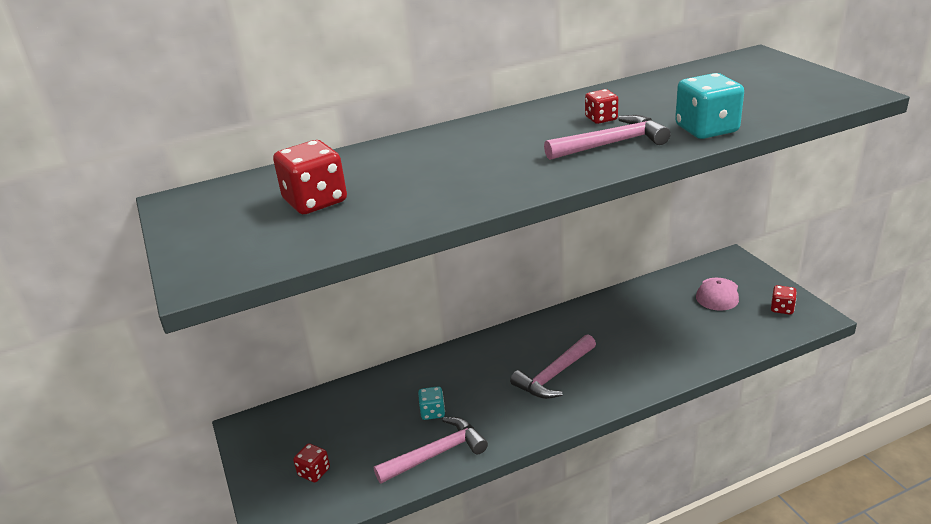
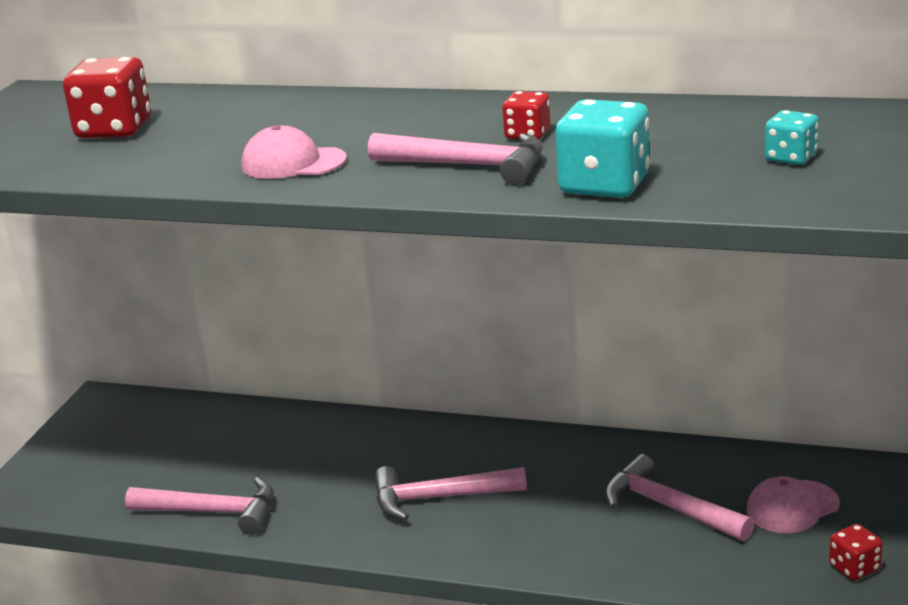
camera: 40 degrees right, 5 degrees down
red dice [293,444,330,482] -> none
turquoise dice [418,386,445,420] -> turquoise dice moved to [765,110,819,165]
none -> pink cap [241,125,347,179]
none -> pink hammer [605,454,754,541]

